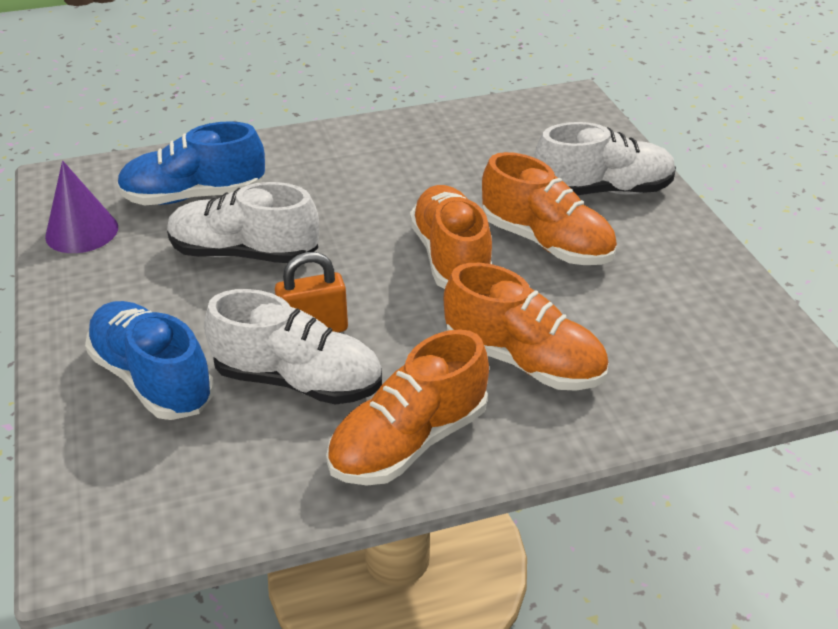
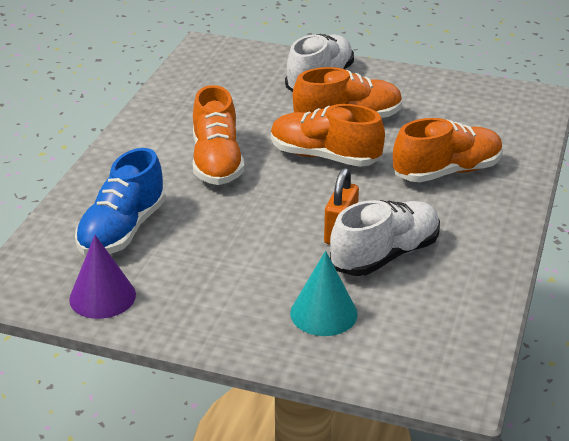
camera: 55 degrees left, 5 degrees down
blue shoe [85,301,214,420] -> turquoise cone [290,251,358,336]
white shoe [167,182,319,263] -> none
orange shoe [326,329,489,485] -> orange shoe moved to [193,85,244,185]

